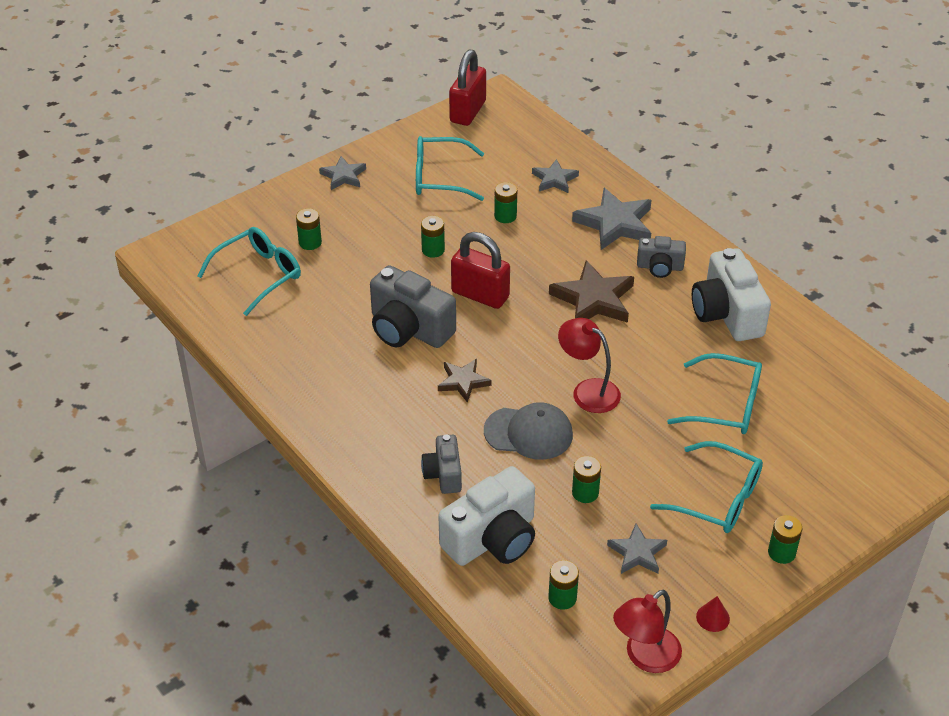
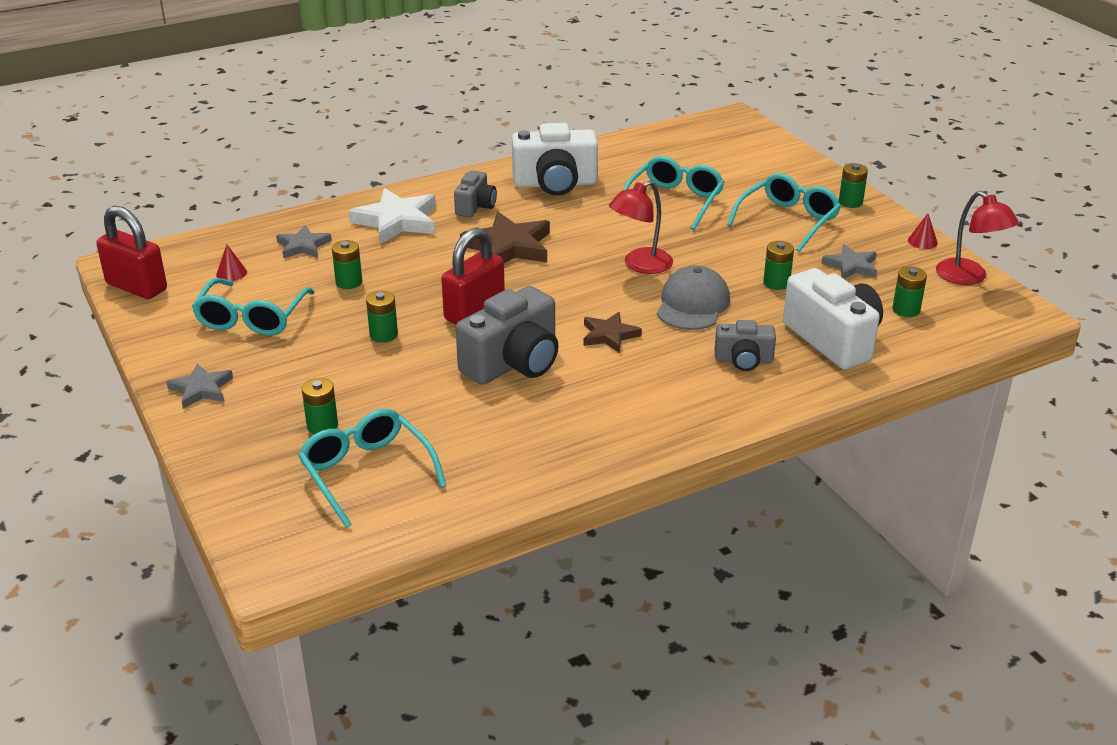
camera: 80 degrees left, 10 degrees down
grey star [572,188,651,250] -> white star [348,188,436,244]
none -> red cone [216,244,247,281]

